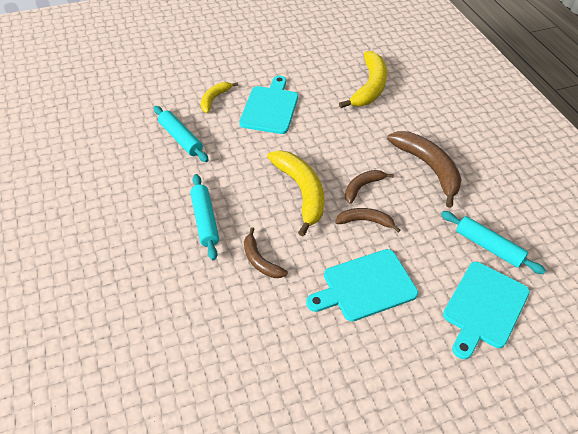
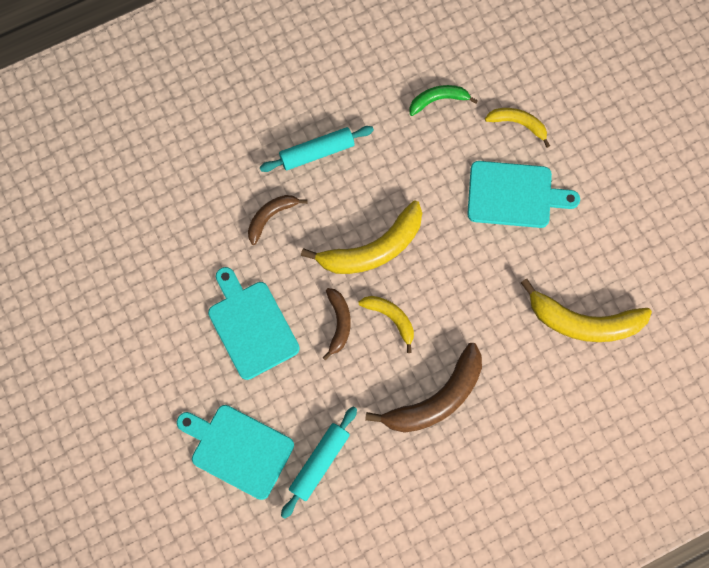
camera: 85 degrees right, 25 degrees up
turquoise rolling pin [154,106,209,162] -> green banana [409,85,478,116]
brown banana [345,170,394,204] -> yellow banana [358,296,414,353]

